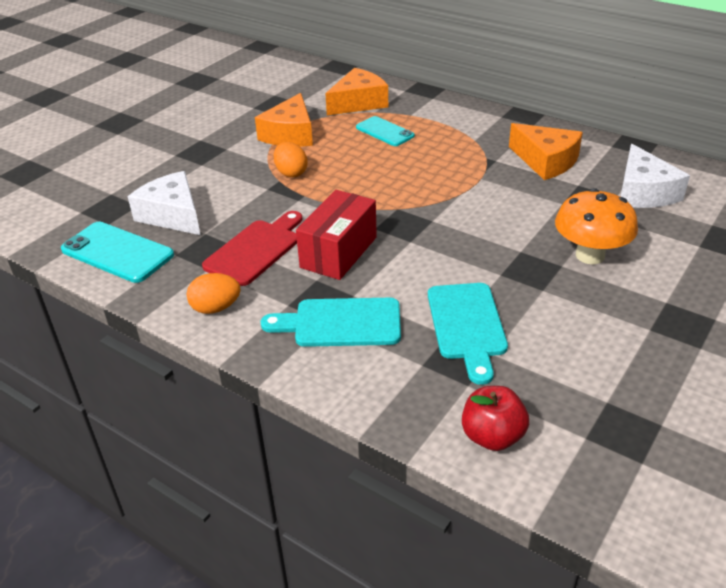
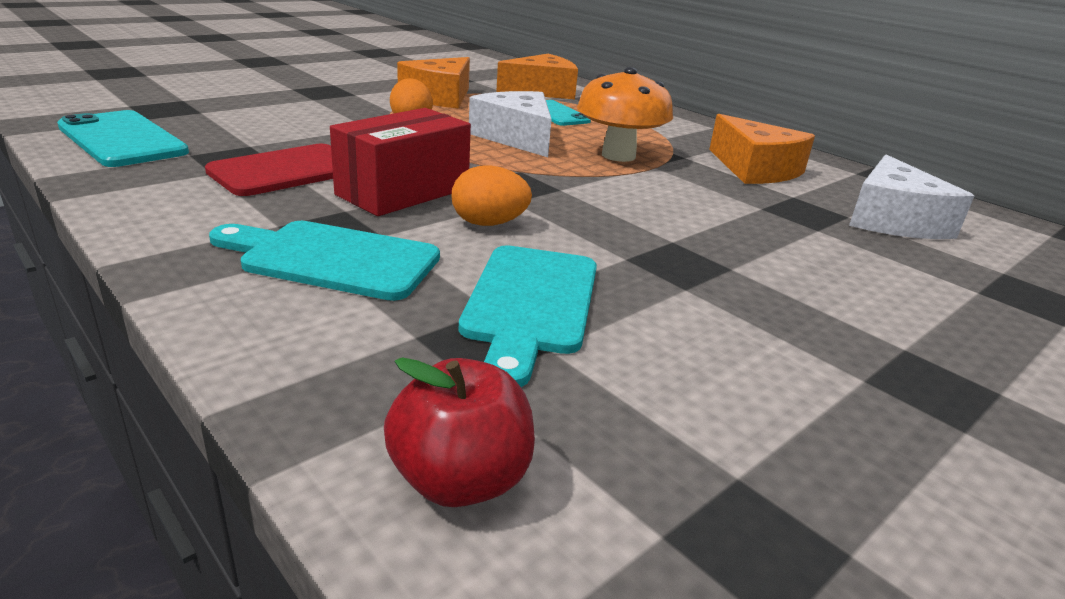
camera: 10 degrees right, 10 degrees down
white cheese [128,171,200,235] -> white cheese moved to [469,91,552,157]
orange egg [187,273,240,314] -> orange egg moved to [452,165,532,226]
orange mushroom [555,188,638,264] -> orange mushroom moved to [577,67,673,162]

